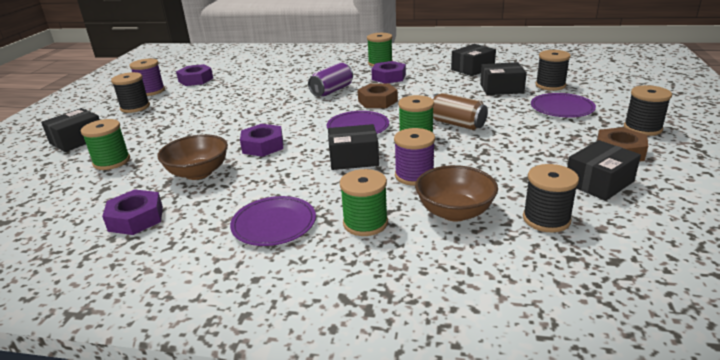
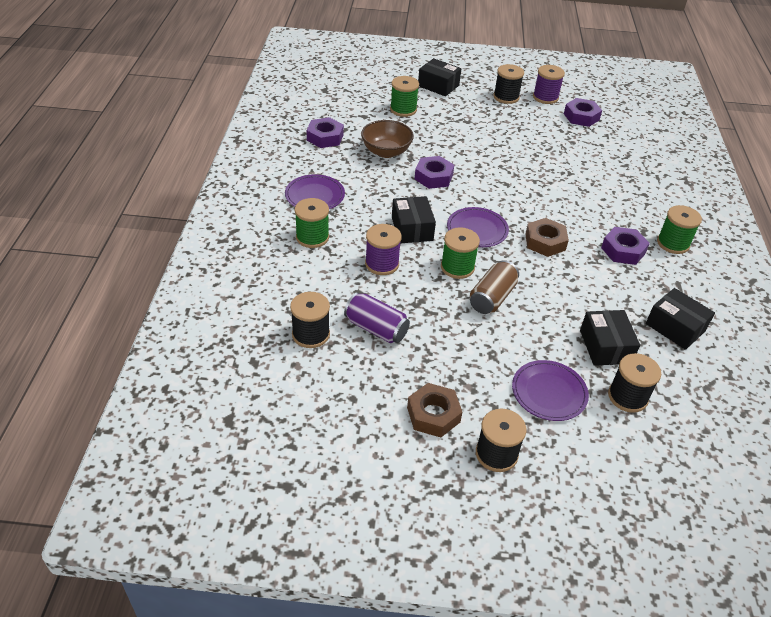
camera: 80 degrees right, 15 degrees up
purple can [308,63,353,97] -> purple can moved to [344,292,410,343]
brown bowl [415,165,498,221] -> none
black box [567,140,641,201] -> none

